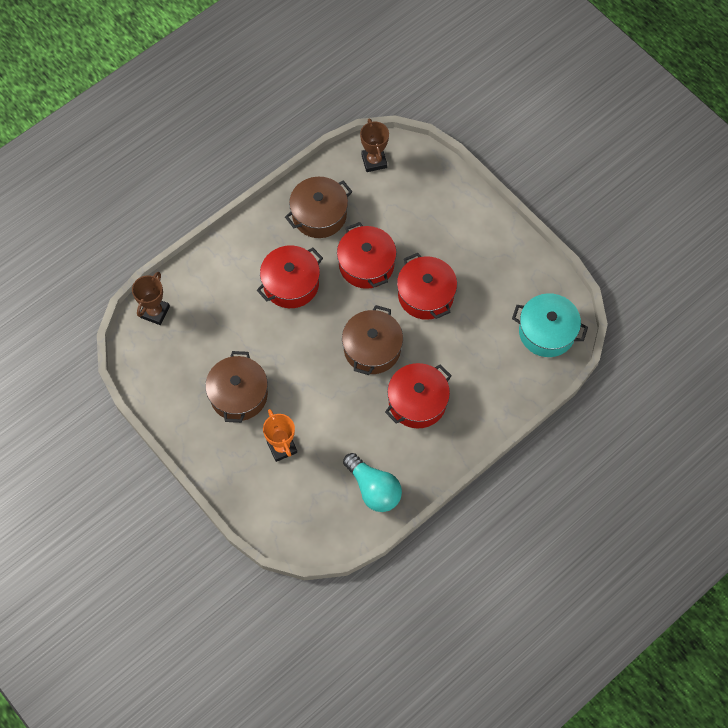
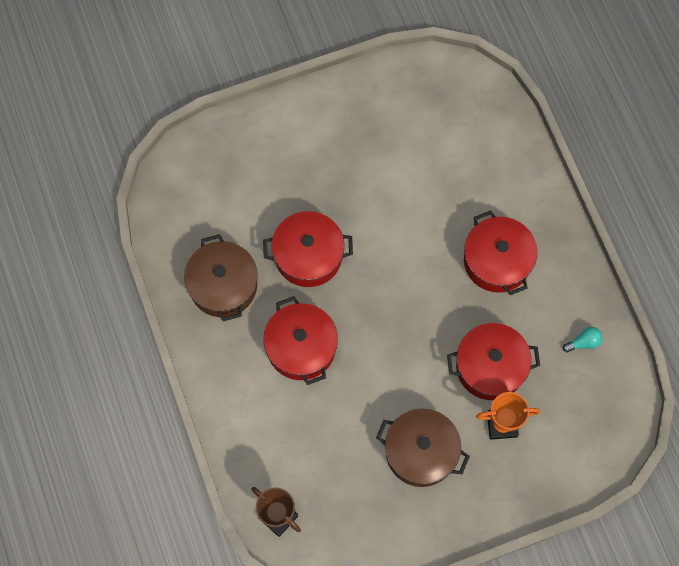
camera: 70 degrees left, 5 degrees up
brown pot [342,305,403,375] -> none
turquoise light bulb [343,453,402,512] -> turquoise light bulb [563,327,603,352], size x0.47
brown trophy [360,118,389,172] -> none
red pot [397,253,457,320] -> red pot moved to [447,323,540,400]
turquoise pot [512,293,588,357] -> none

